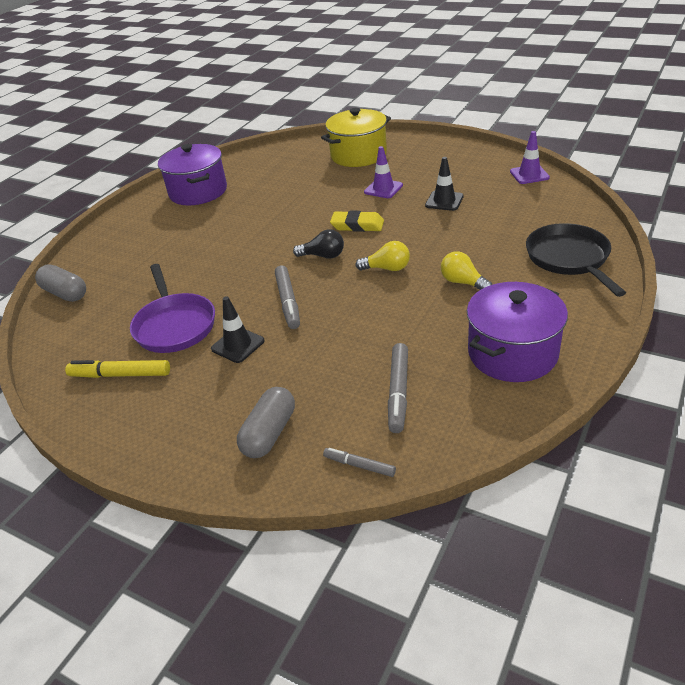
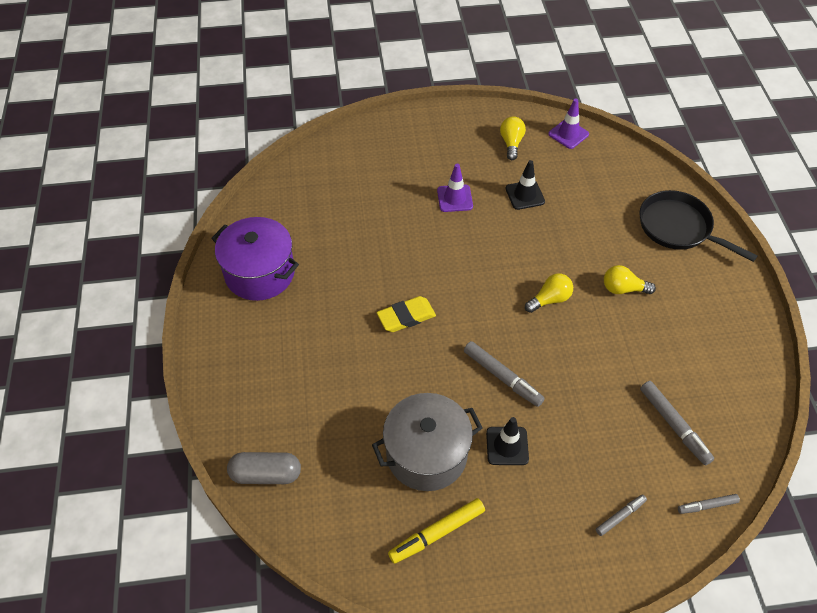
camera: 40 degrees left, 15 degrees up
purple pan [130,264,215,353] -> grey pot [372,393,483,491]
grey capsule [237,387,295,458] -> grey marker [596,494,647,536]
black light bulb [293,229,344,259] -> none
yellow pot [321,108,391,167] -> none
yellow eraser [330,211,384,232] -> yellow eraser moved to [377,296,436,332]
purple pot [467,282,568,382] -> none
none -> yellow light bulb [500,116,526,160]

